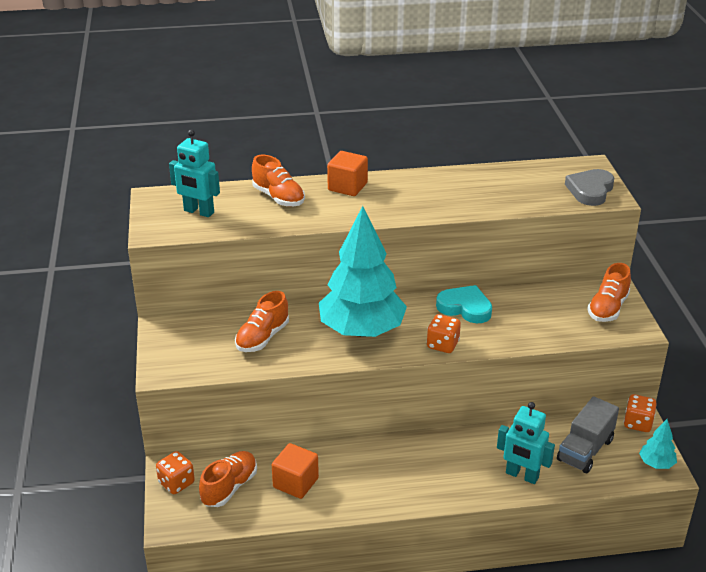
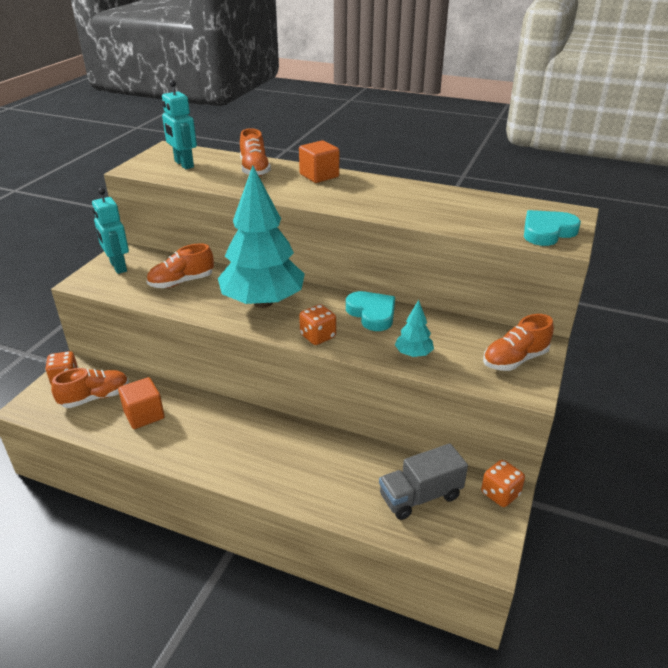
camera: 30 degrees right, 0 degrees up
turquoise robot [497,402,555,484] -> turquoise robot moved to [92,188,129,274]
grey heart [565,169,614,206] -> turquoise heart [524,210,581,246]
turquoise tree [639,419,677,469] -> turquoise tree moved to [395,300,434,357]

